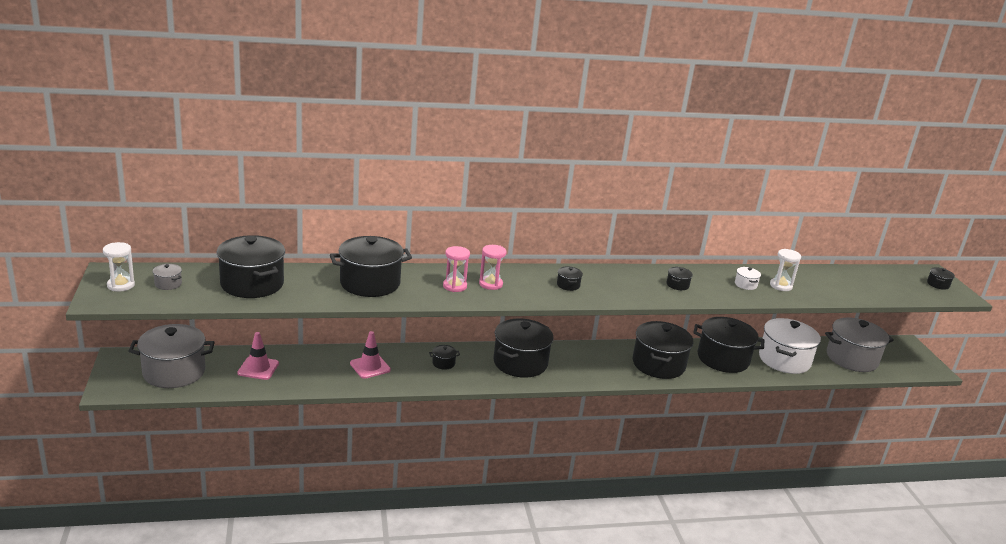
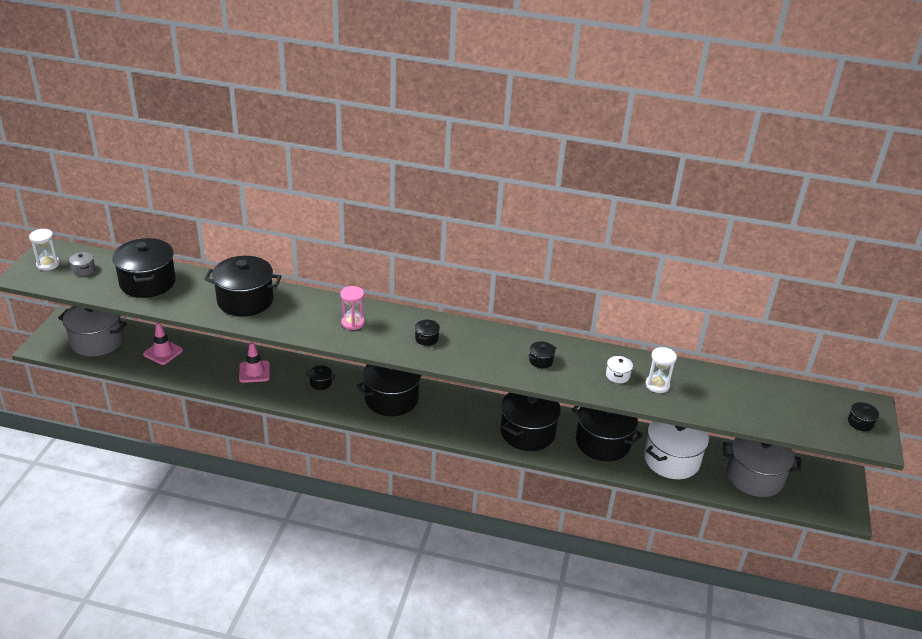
camera: 25 degrees right, 10 degrees up
pink hourglass [443,246,470,292] -> none

